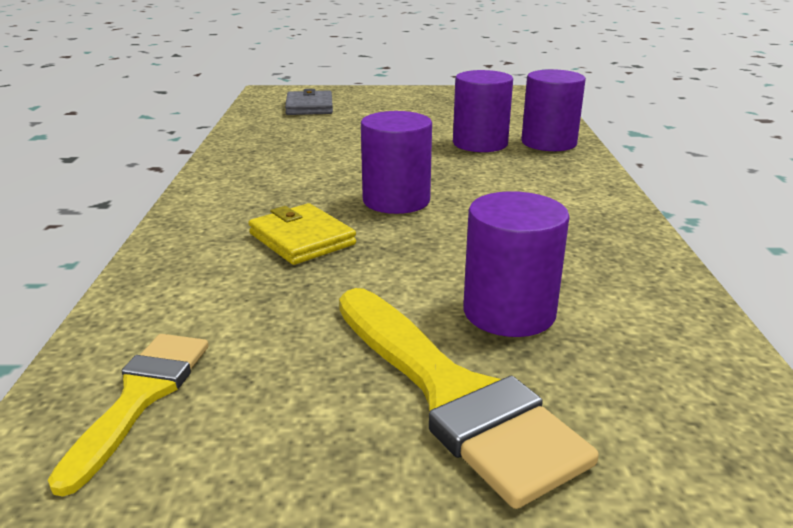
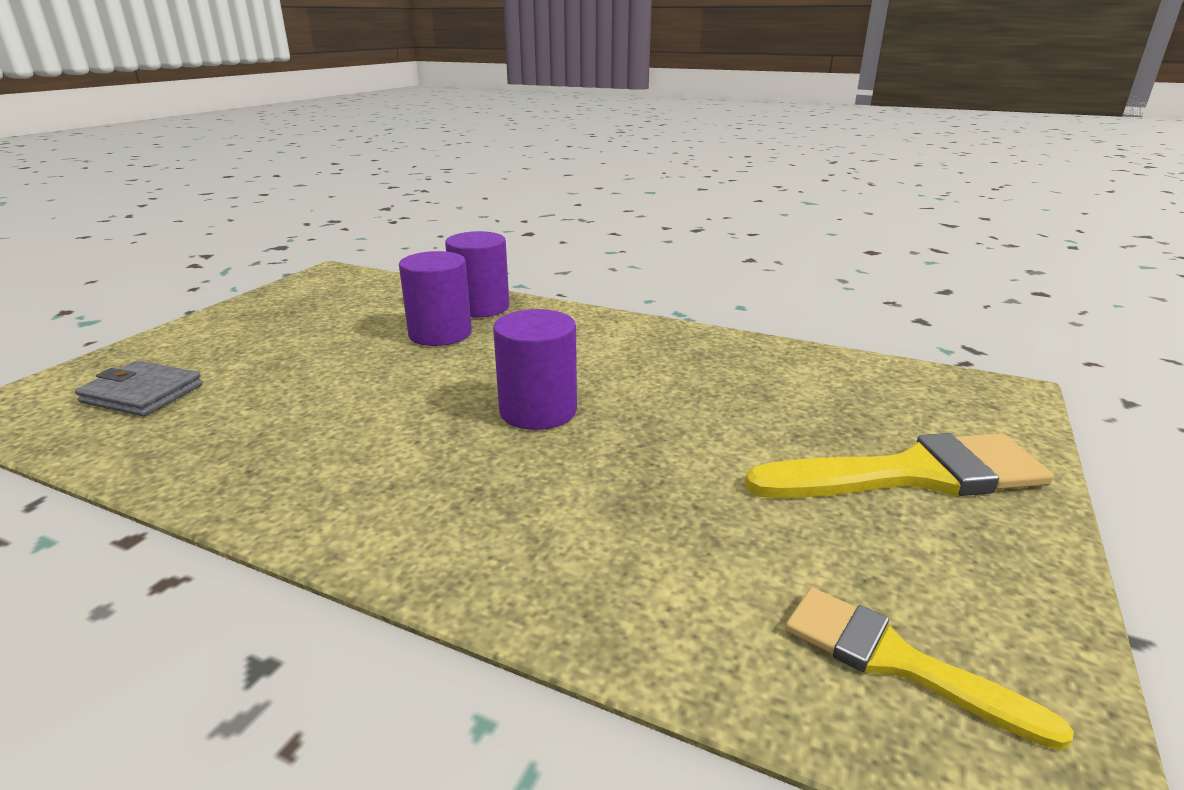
camera: 65 degrees left, 0 degrees up
yellow wallet [248,203,356,265] -> none
purple cylinder [463,191,570,337] -> none

